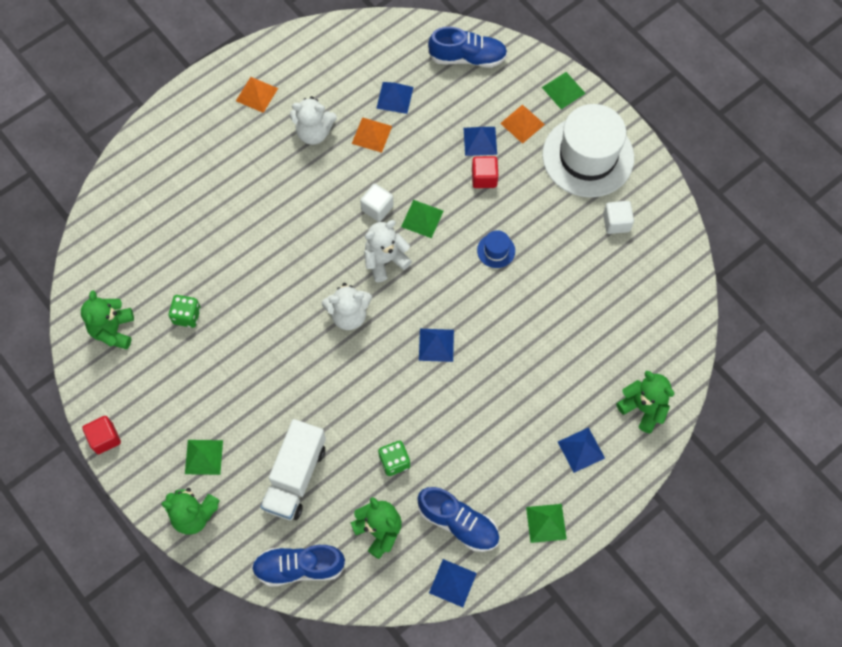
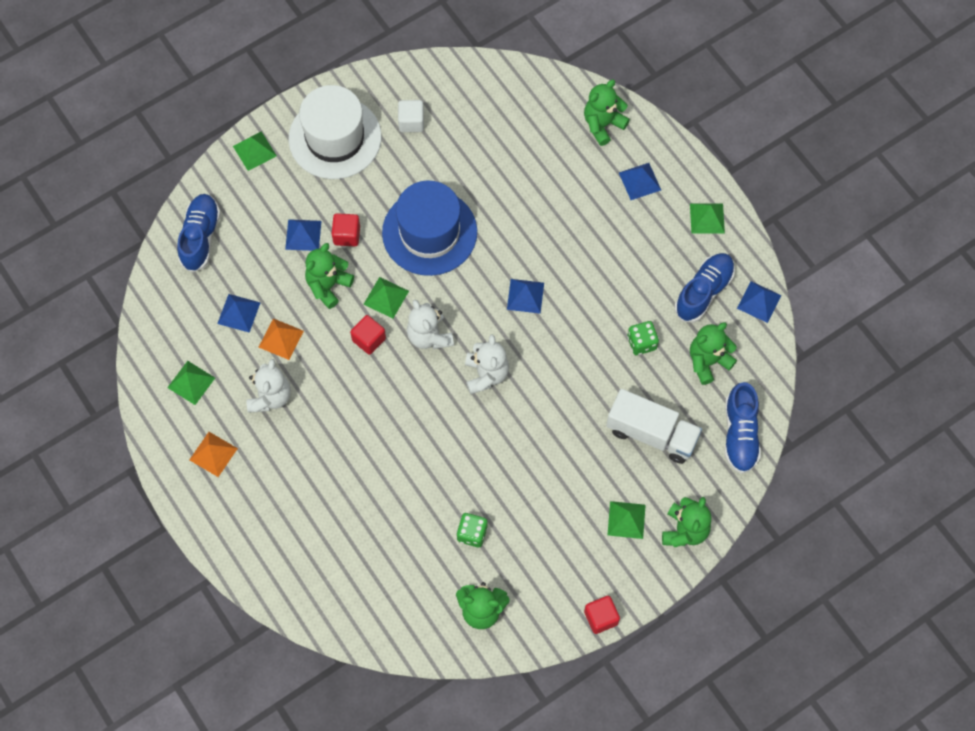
camera: 85 degrees left, 0 degrees up
white cube [360,183,394,222] -> red cube [350,315,386,355]
blue hat [477,230,515,268] -> blue hat [382,181,477,276], size x2.48
orange pyramid [500,104,545,144] -> none
none -> green pyramid [167,361,215,405]
none -> green teddy bear [305,243,354,309]

